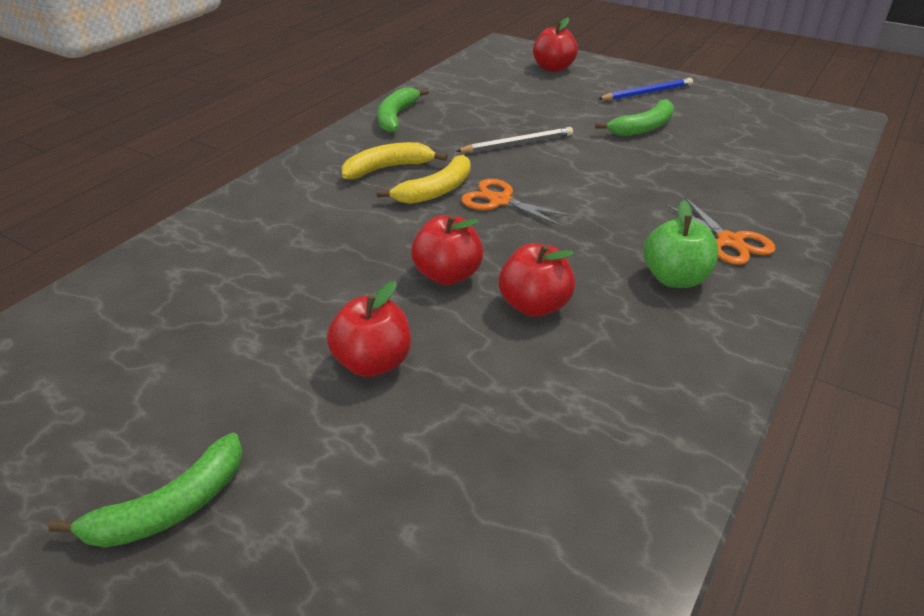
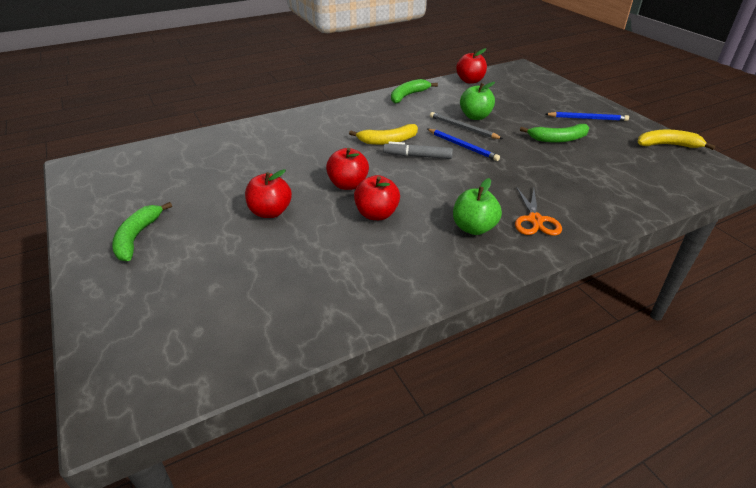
camera: 30 degrees right, 0 degrees up
green banana [48,433,243,548] -> green banana turned 105 degrees clockwise [112,202,172,261]
yellow banana [341,142,447,179] -> yellow banana moved to [638,130,715,150]
grey pencil [456,127,573,153] -> grey pencil turned 150 degrees counterclockwise [430,112,503,139]
orange scissors [461,179,574,227] -> grey marker [383,141,453,159]
red apple [533,17,578,72] -> red apple moved to [456,48,487,84]
none -> blue pencil [427,129,500,161]
none -> green apple [460,82,495,120]

